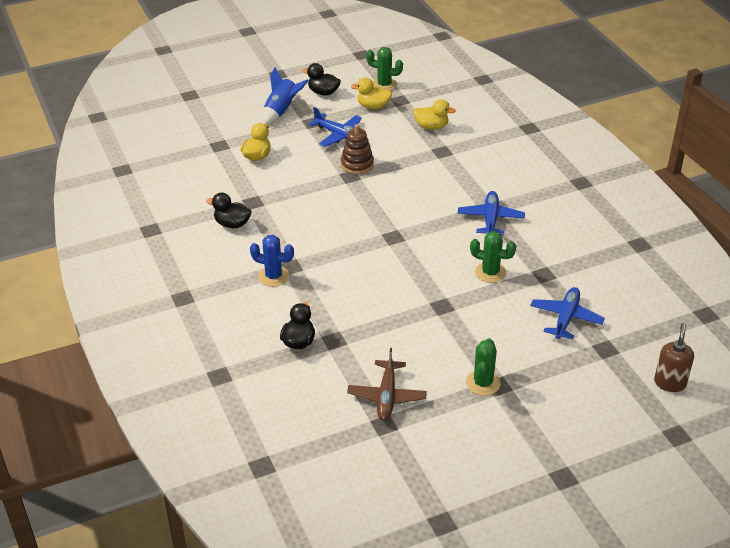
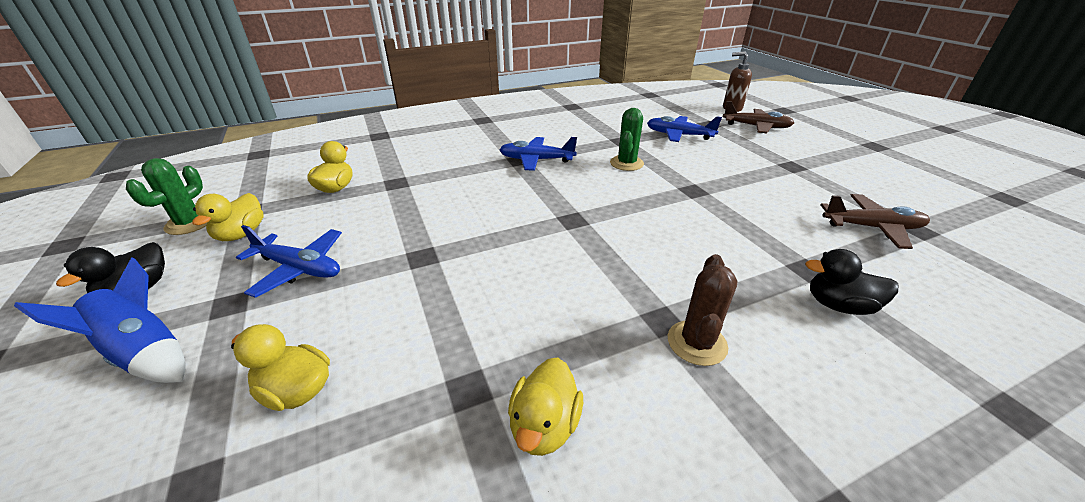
camera: 90 degrees left, 5 degrees down
black duck [206,193,252,228] -> yellow duck [508,357,583,456]
blue cactus [250,235,294,287] -> brown cactus [668,254,737,366]
blue plane [309,107,362,147] -> blue plane turned 75 degrees clockwise [236,225,342,298]
brown stacking toy [341,124,374,174] -> none
green cactus [466,338,501,396] -> none
none -> brown plane [723,101,794,133]

